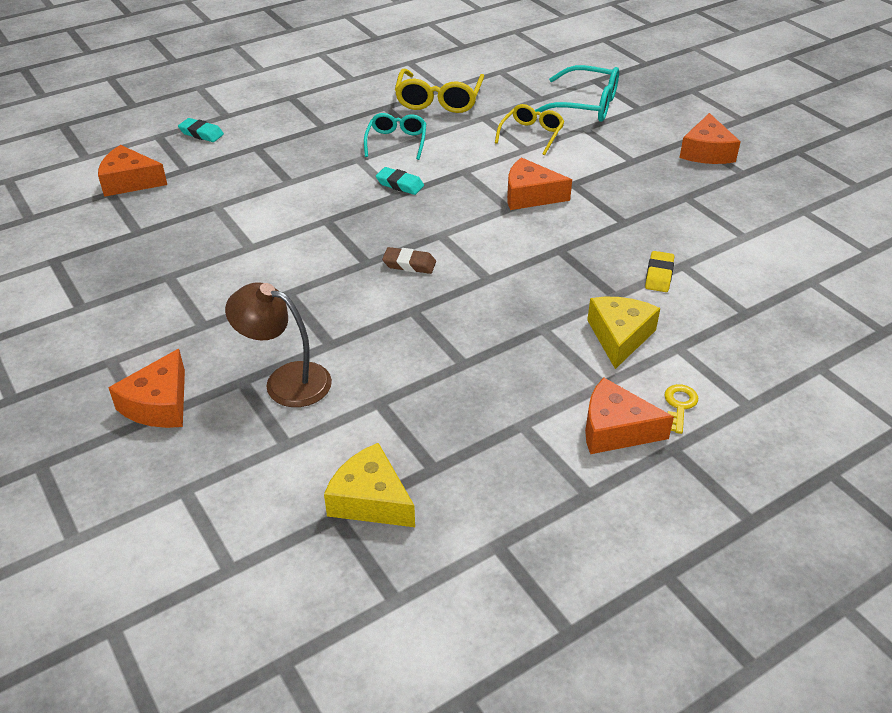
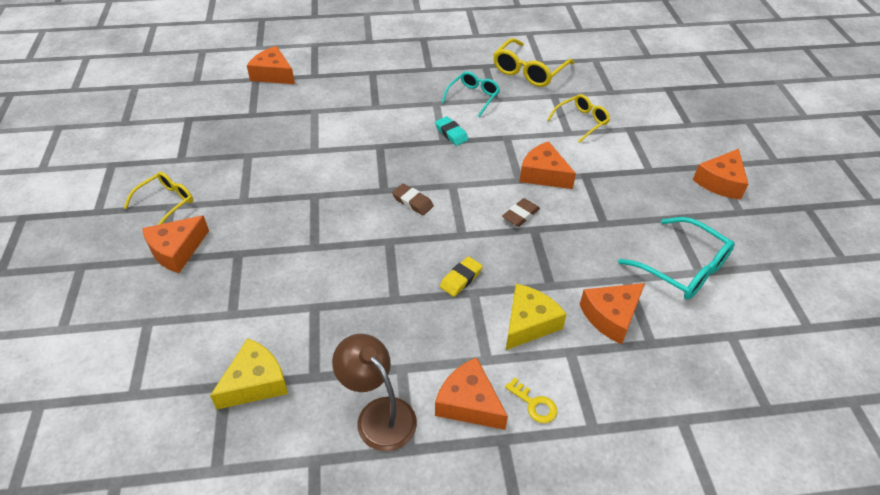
camera: 25 degrees right, 5 degrees up
turquoise eraser [178,118,224,142] -> none
brown lamp [225,282,332,407] -> brown lamp moved to [332,334,417,451]
yellow cheese [324,443,415,527] -> yellow cheese turned 75 degrees clockwise [210,338,288,410]
turquoise glasses [535,65,619,122] -> turquoise glasses moved to [618,217,735,300]
yellow eraser [645,251,674,292] -> yellow eraser moved to [440,256,483,297]
yellow key [665,384,698,434] -> yellow key turned 90 degrees clockwise [505,378,557,423]
none -> yellow glasses [124,172,193,225]
none -> brown eraser [502,198,540,227]
none -> orange cheese [580,283,645,344]

